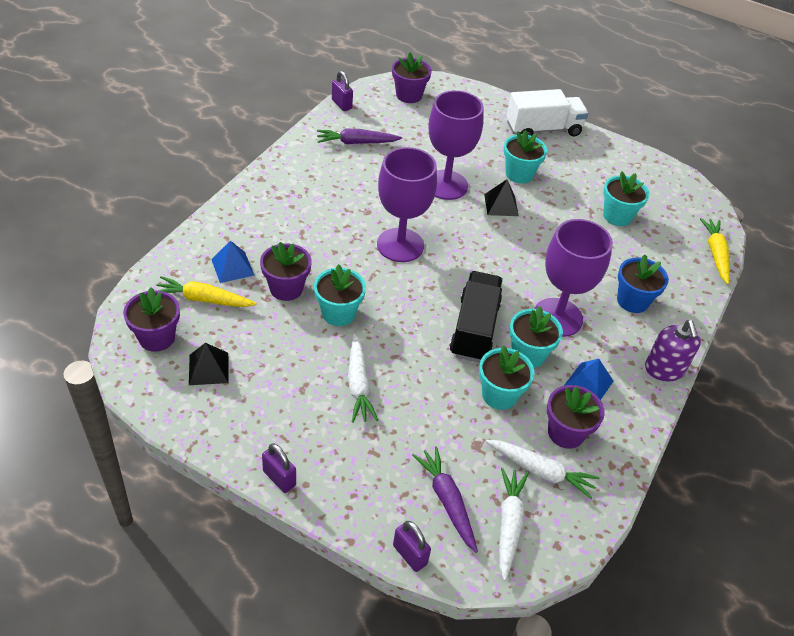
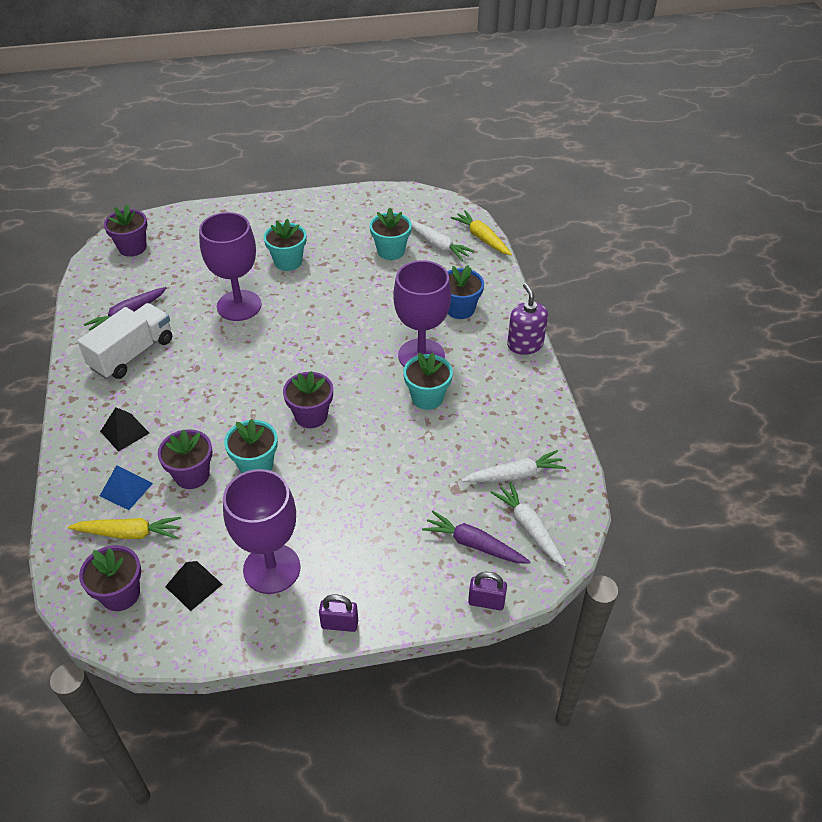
camera: 35 degrees left, 0 degrees up
yellow carrot [156,276,257,307] -> yellow carrot turned 150 degrees counterclockwise [68,517,181,539]
purple padlock [332,71,353,111] -> none
white carrot [348,333,378,423] -> white carrot moved to [411,221,475,261]
purple goblet [377,147,437,262] -> purple goblet moved to [223,469,301,594]
black truck [450,271,503,363] -> none
turquoise flower pot [479,346,535,410] -> none
black pyramid [484,180,519,216] -> black pyramid moved to [100,407,149,452]
white truck [506,89,589,137] -> white truck moved to [77,303,172,379]
purple flower pot [547,385,605,449] -> purple flower pot moved to [283,371,333,428]
blue pyramid [564,359,614,400] -> none
purple soap dispenser [645,320,701,381] -> purple soap dispenser turned 150 degrees counterclockwise [507,283,548,355]

